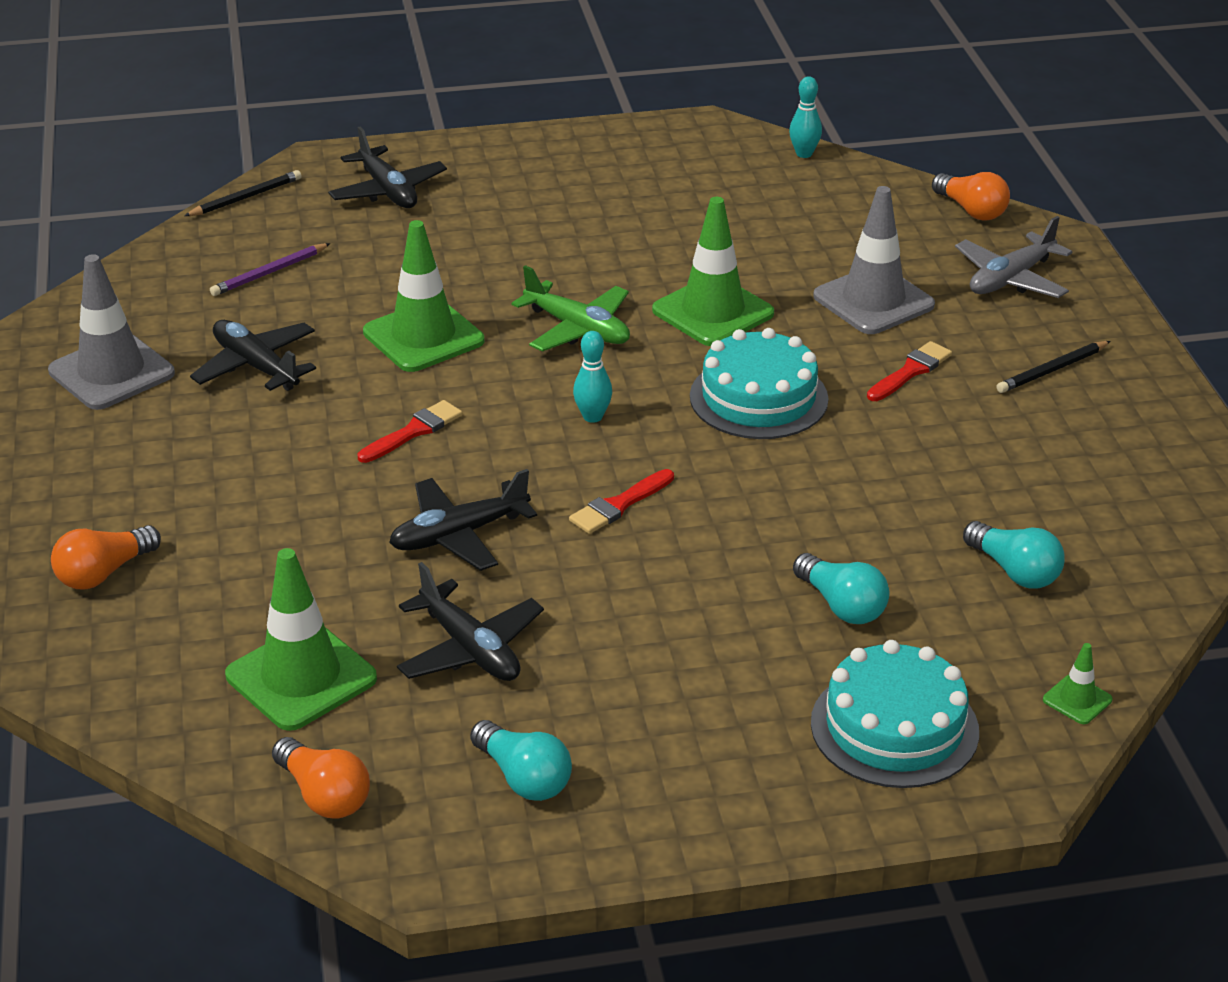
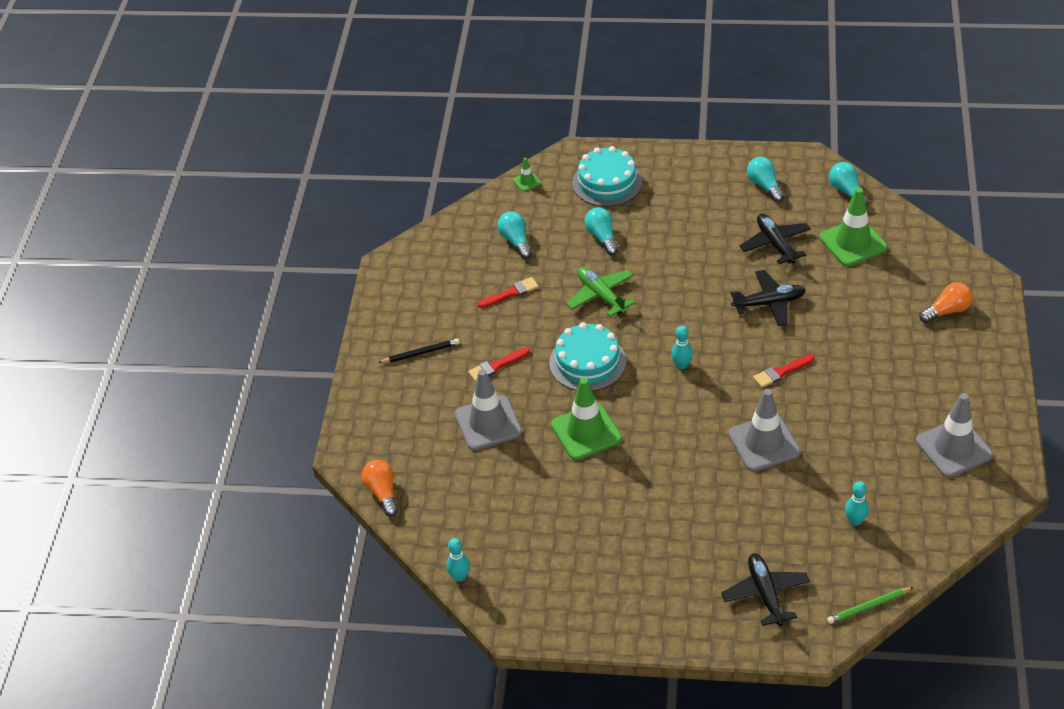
camera: 160 degrees left, 10 degrees up
black pencil [184,170,301,216] -> green pencil [827,587,914,624]
black plane [190,320,316,391] -> none
purple pencil [210,243,331,296] -> turquoise bowling pin [845,481,869,525]
orange light bulb [272,737,370,818] -> turquoise light bulb [829,162,868,206]
green traffic cone [363,220,484,372] -> grey traffic cone [728,389,801,471]
green plane [512,265,630,352] -> green plane moved to [566,267,635,317]
red brush [569,469,674,534] -> red brush moved to [478,277,539,308]
grey plane [955,216,1072,298] -> none

